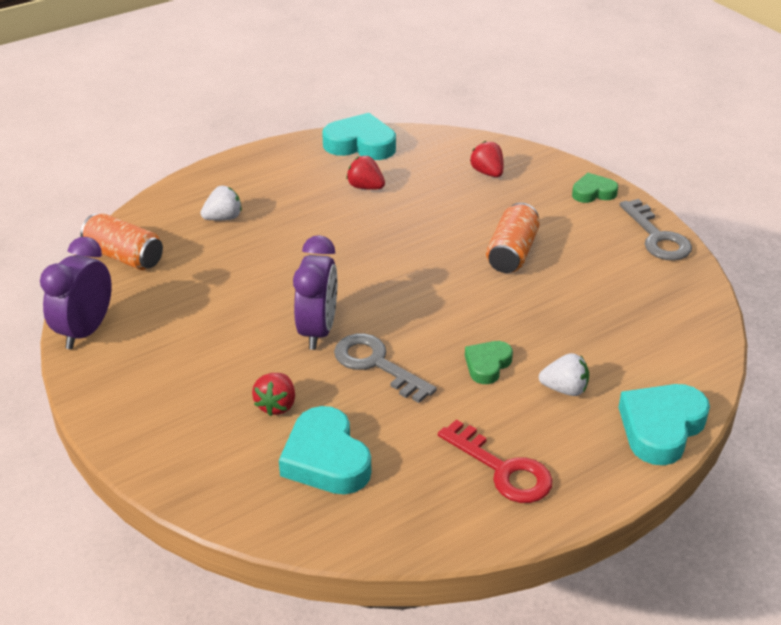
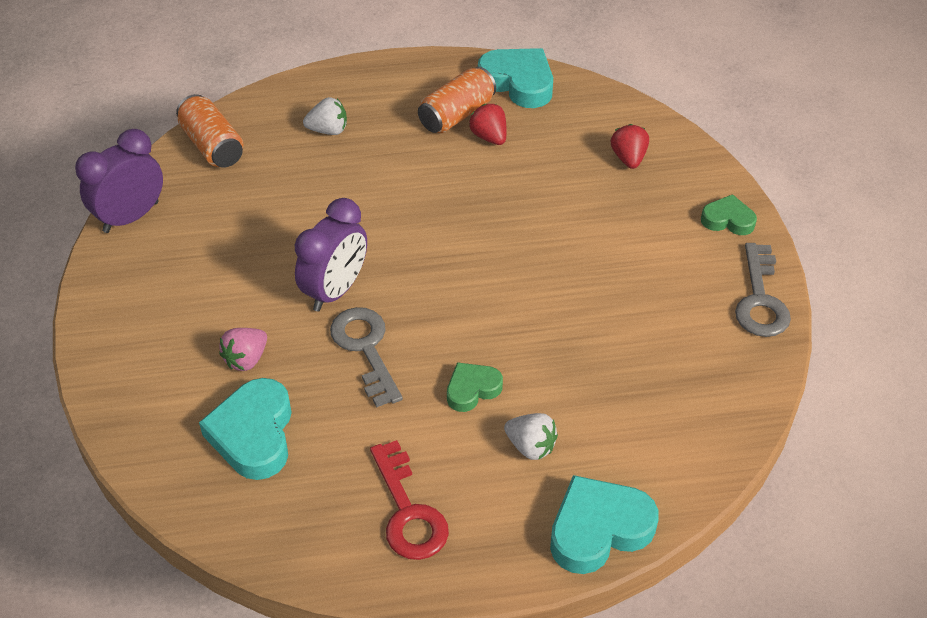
camera: 25 degrees right, 10 degrees up
red strawberry [252,373,295,416] -> pink strawberry [219,328,267,371]
orange can [486,203,540,273] -> orange can moved to [418,67,496,133]

